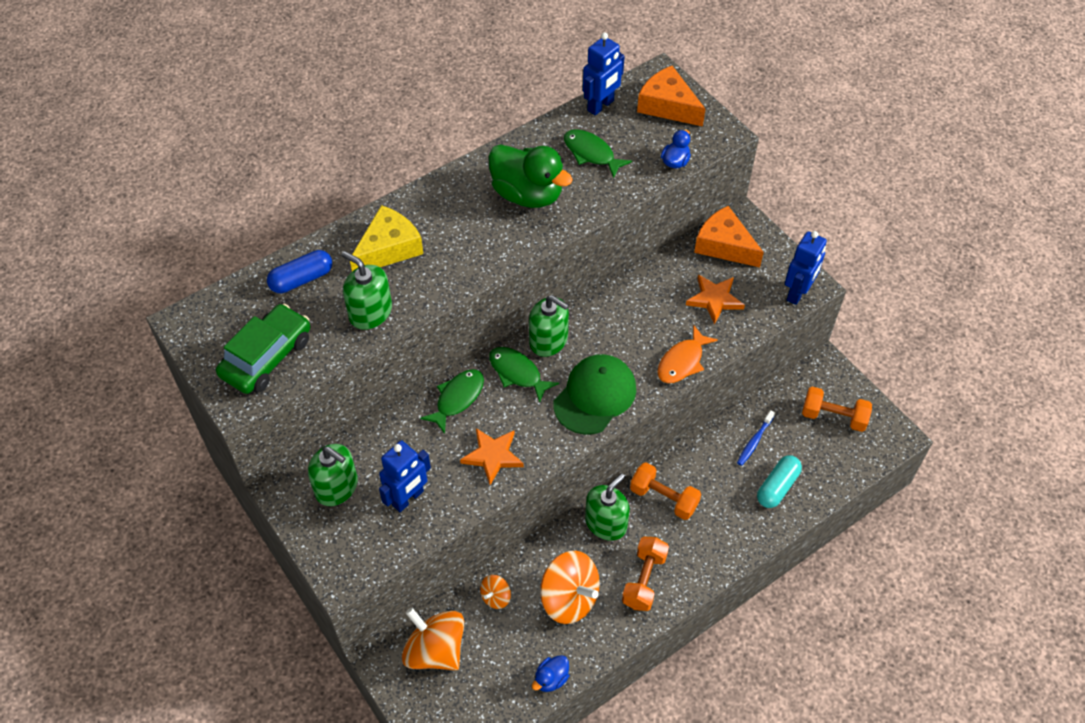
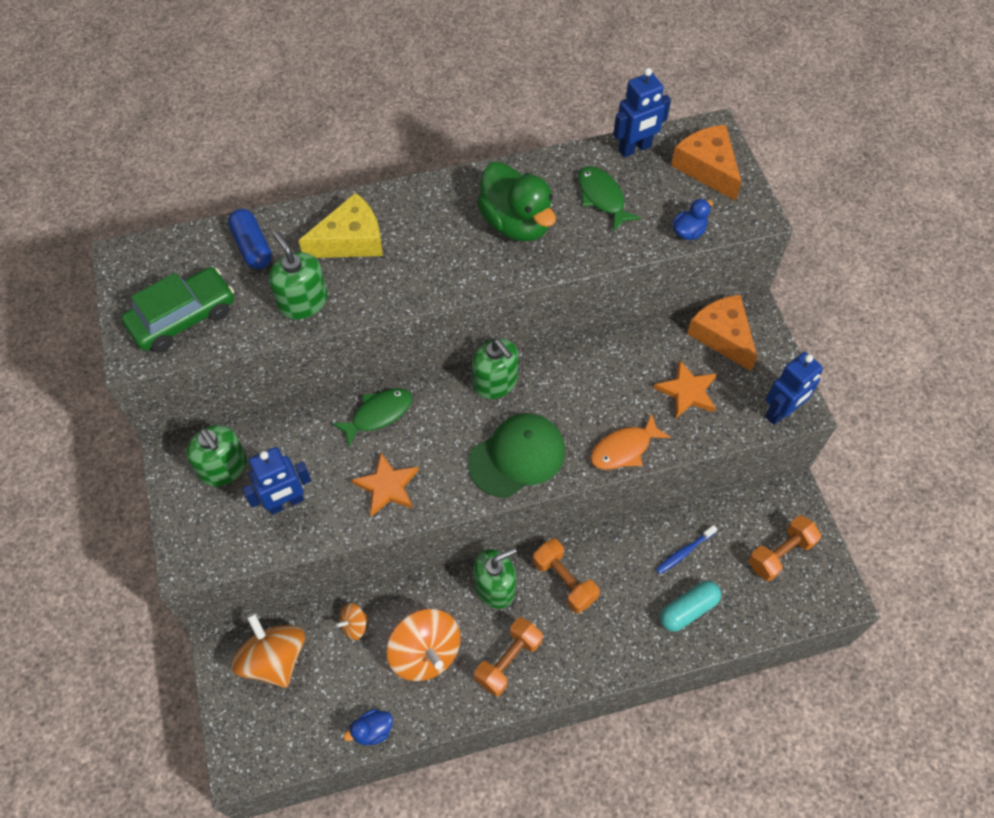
camera: 20 degrees right, 5 degrees up
blue capsule [267,250,332,293] -> blue capsule turned 75 degrees clockwise [228,209,272,269]
green fish [489,347,559,403] -> none
orange dumbbell [802,386,872,432] -> orange dumbbell turned 75 degrees counterclockwise [748,515,821,581]

